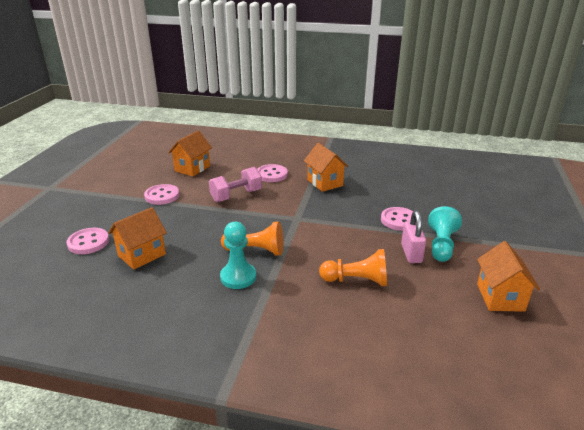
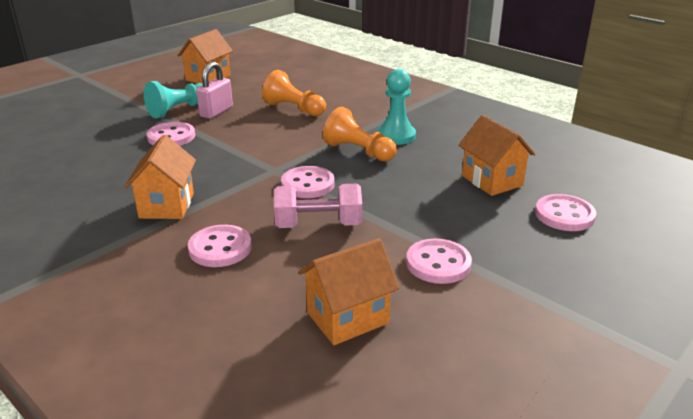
camera: 150 degrees left, 0 degrees up
orange house [108,207,167,270] -> orange house turned 75 degrees clockwise [459,115,535,196]
none -> pink button [281,166,335,198]

